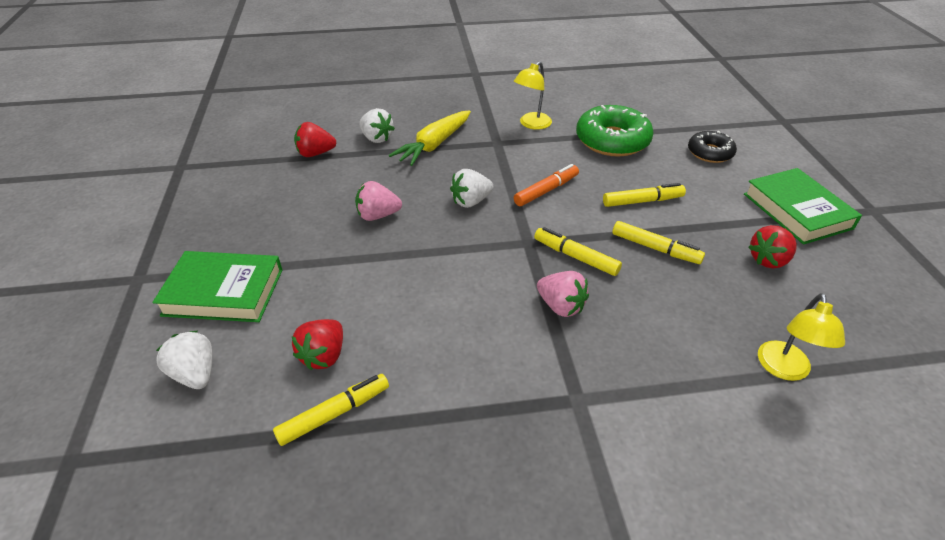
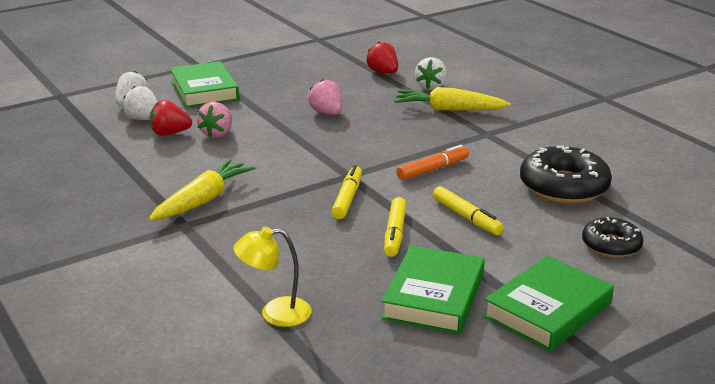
camera: 65 degrees right, 15 degrees down
yellow marker [273,374,389,446] -> none
white strawberry [450,169,493,208] -> white strawberry moved to [123,86,157,120]
yellow lamp [514,61,552,130] -> none
orange marker [514,164,579,206] -> orange marker turned 60 degrees counterclockwise [396,145,469,180]
pink strawberry [537,271,589,317] -> pink strawberry moved to [197,102,232,138]
green donut [576,105,654,157] -> black donut [520,146,612,203]
red strawberry [749,225,797,269] -> green book [381,245,485,334]
none -> yellow carrot [149,159,255,221]

